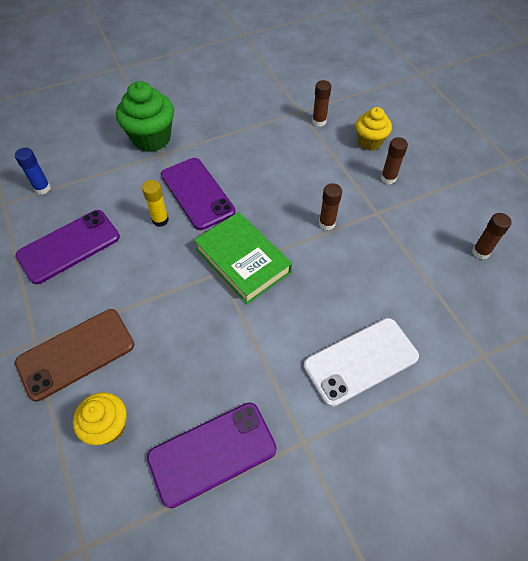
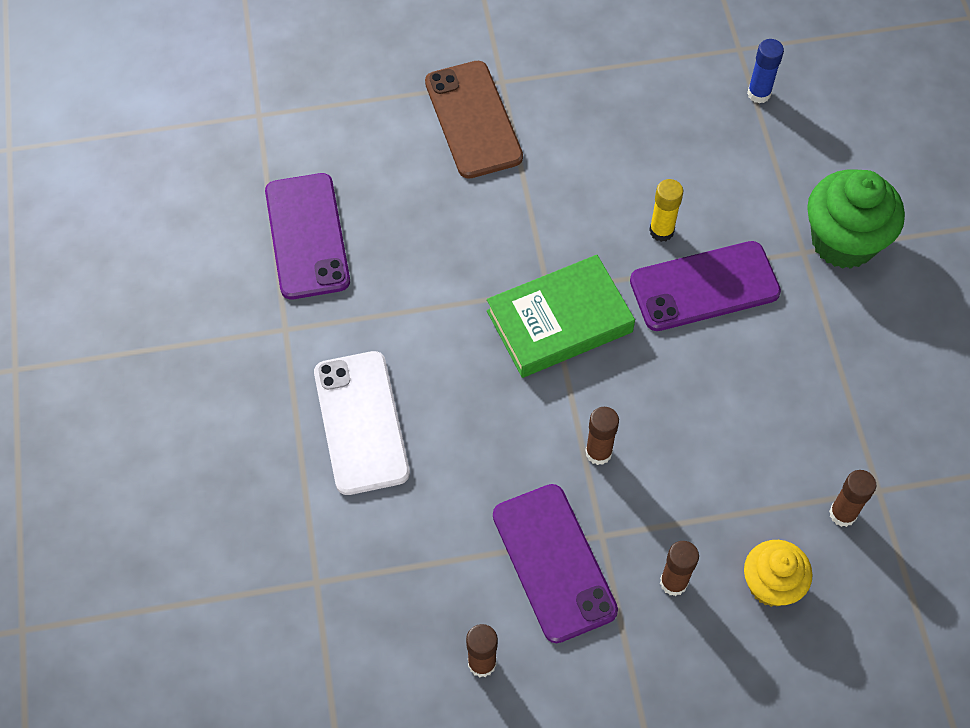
camera: 105 degrees right, 5 degrees up
purple phone [15,210,120,284] -> purple phone moved to [493,484,618,643]
yellow cupcake [73,392,127,445] -> none

